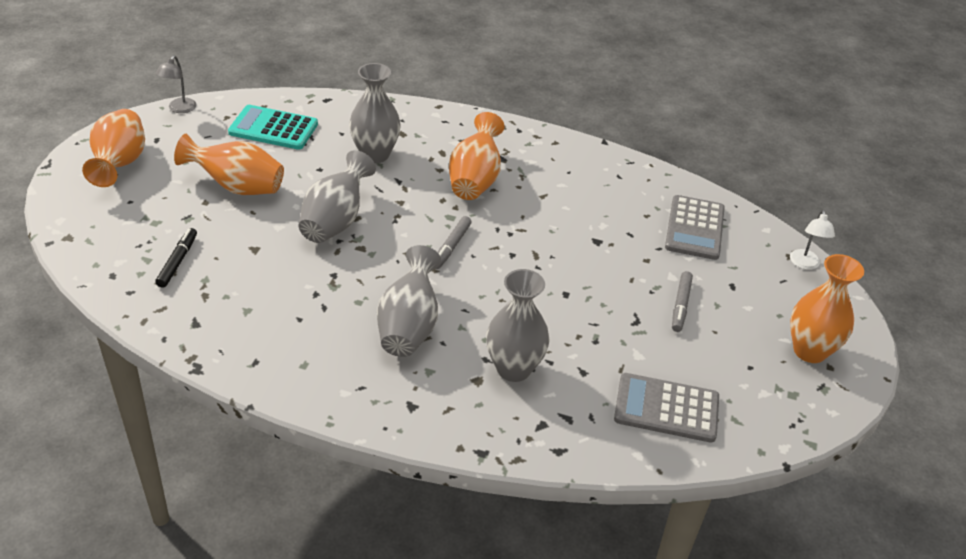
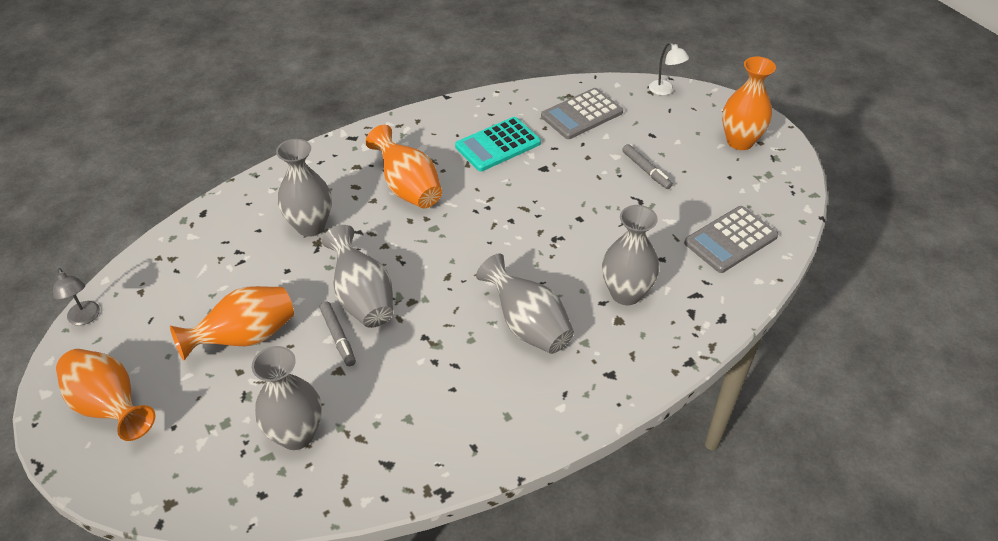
camera: 45 degrees left, 5 degrees up
black marker [155,228,197,288] -> grey vase [252,346,322,450]
turquoise calculator [228,105,318,150] -> turquoise calculator moved to [455,117,541,171]
grey marker [436,216,472,269] -> grey marker moved to [320,301,356,366]
grey calculator [665,195,725,260] -> grey calculator turned 90 degrees clockwise [541,88,623,139]

